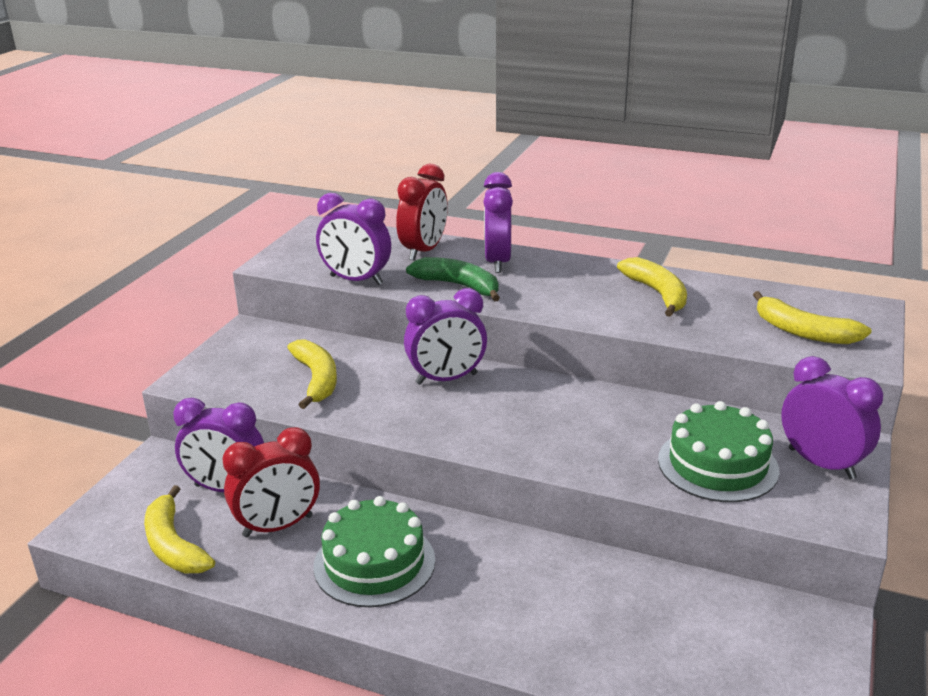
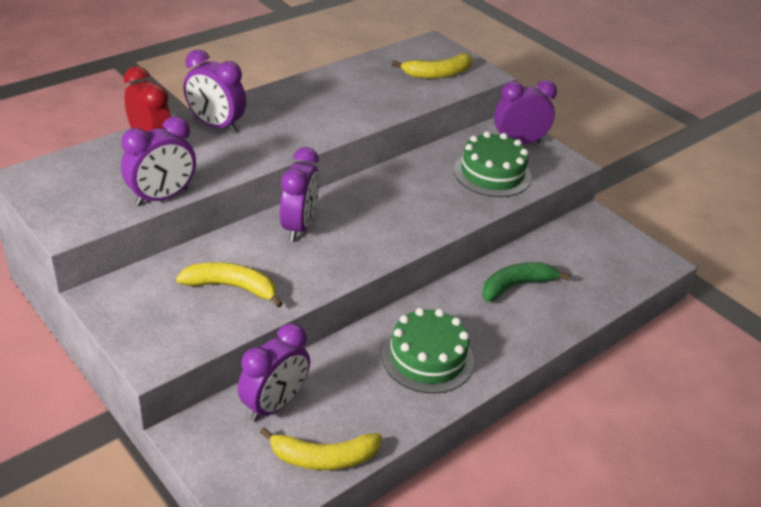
camera: 65 degrees left, 10 degrees up
red clock [222,427,320,537] -> none
green banana [406,257,500,302] -> green banana moved to [482,262,571,302]
yellow banana [617,257,687,317] -> none

